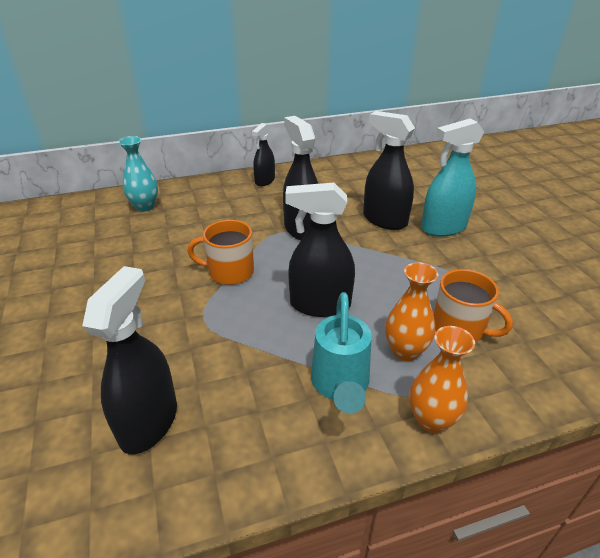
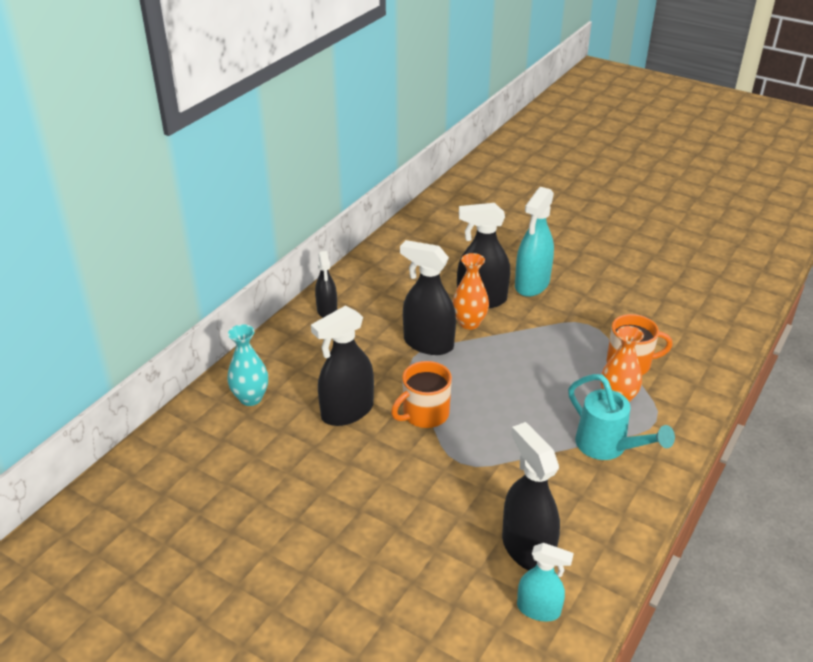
camera: 40 degrees left, 0 degrees up
black spray bottle [285,183,355,317] -> black spray bottle moved to [311,305,374,426]
orange vase [409,326,475,433] -> orange vase moved to [452,253,489,330]
none -> turquoise spray bottle [517,543,574,622]

